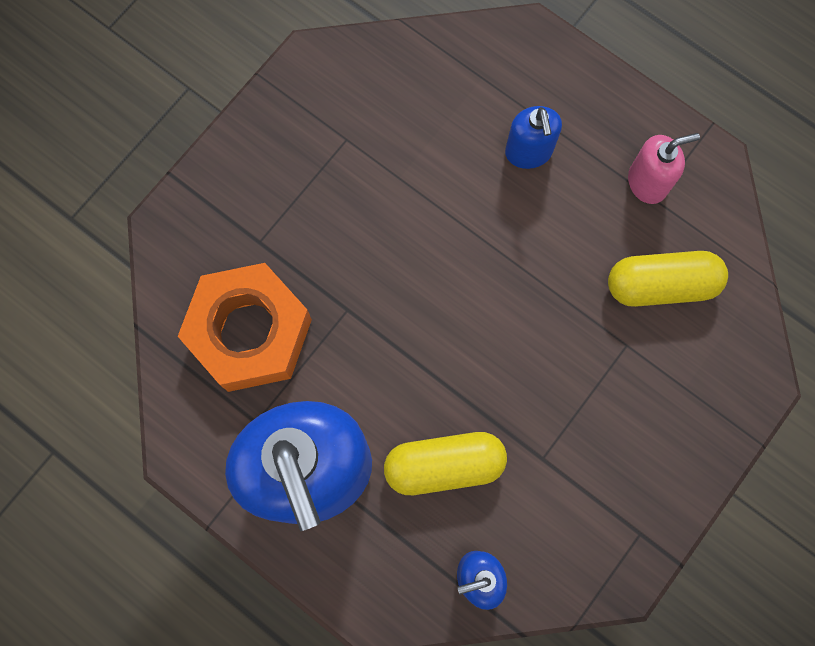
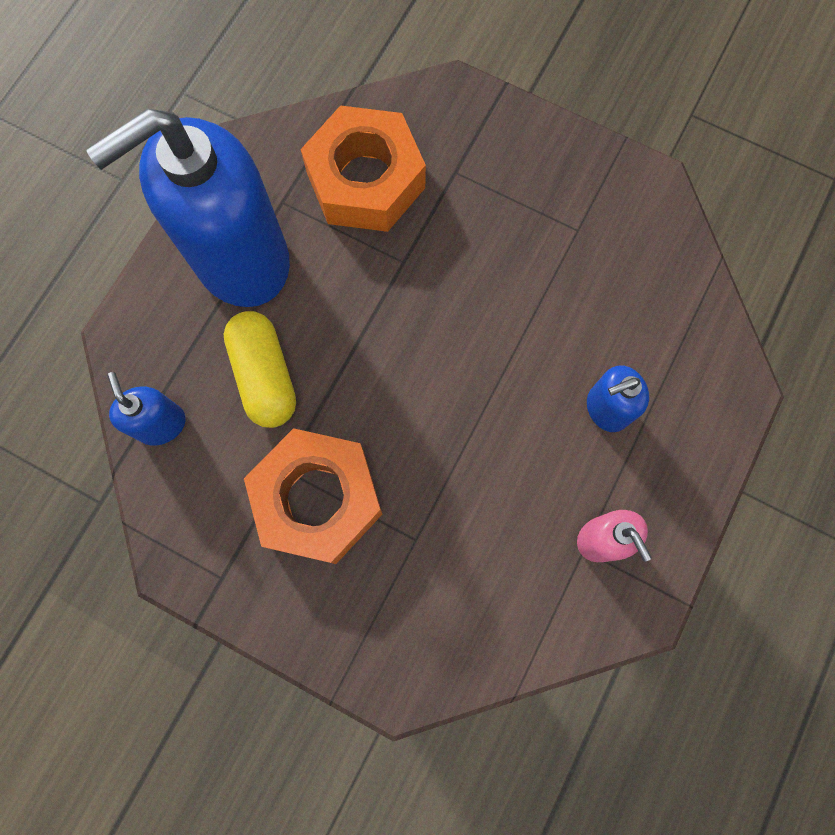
camera: 80 degrees right, 0 degrees up
yellow capsule [608,251,728,307] -> none
none -> orange nut [244,428,382,564]

